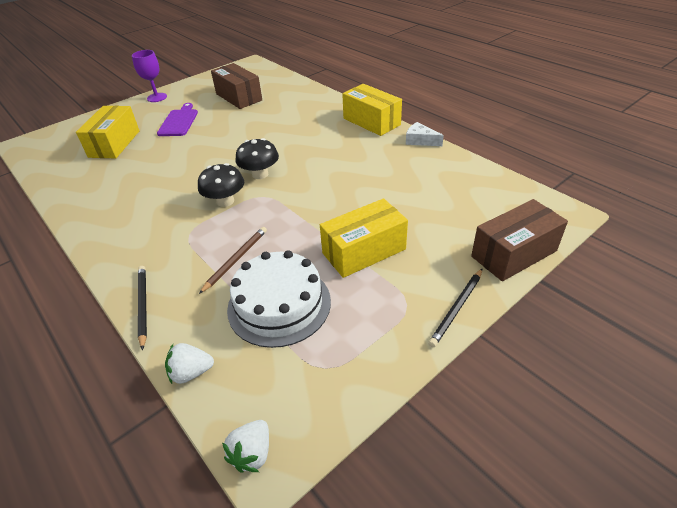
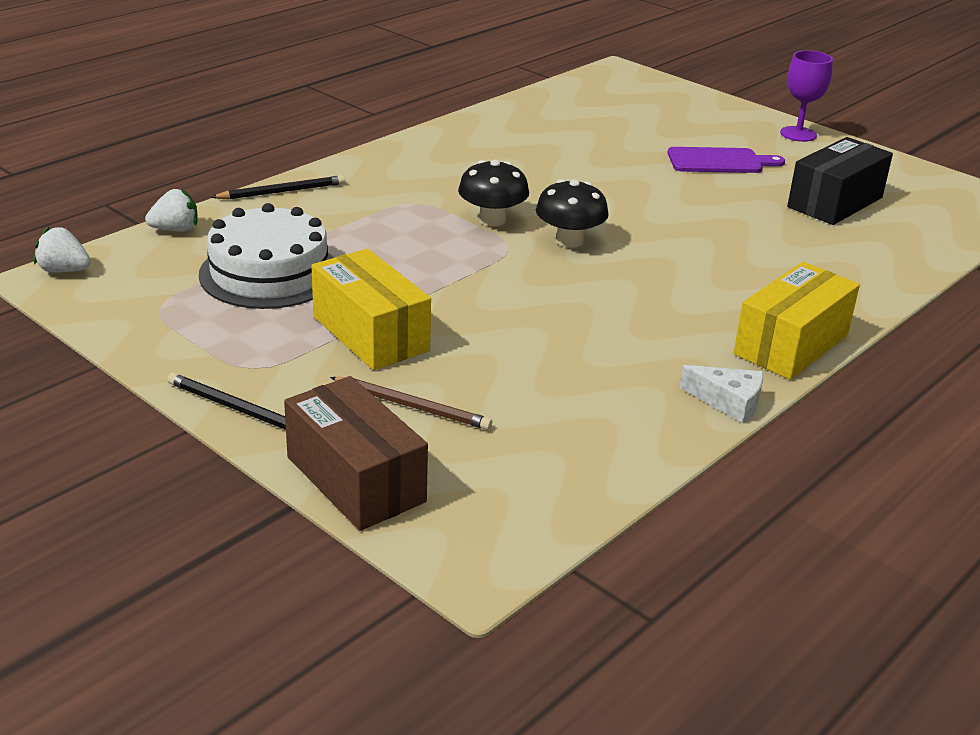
camera: 80 degrees right, 10 degrees down
yellow box [76,106,140,158] -> none
white strawberry [165,343,214,384] -> white strawberry turned 90 degrees clockwise [145,189,197,232]
brown pencil [199,227,267,294] -> brown pencil moved to [330,377,492,430]
brown box [211,63,262,109] -> black box [787,137,893,225]
white cheese [406,122,444,146] -> white cheese turned 90 degrees clockwise [680,365,763,423]

